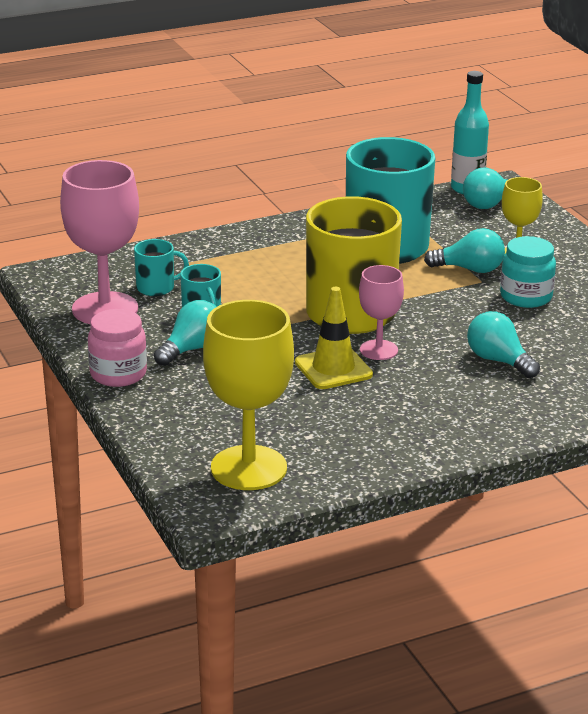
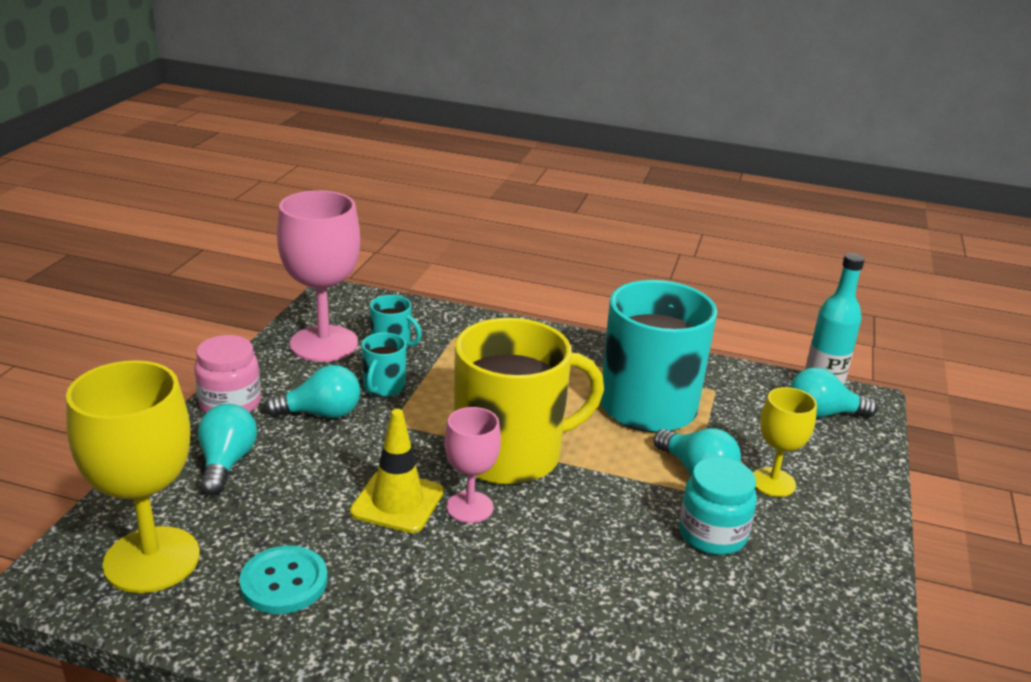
camera: 40 degrees right, 0 degrees up
turquoise light bulb [467,311,540,378] -> turquoise light bulb moved to [198,404,257,496]
none -> turquoise button [239,546,328,614]

